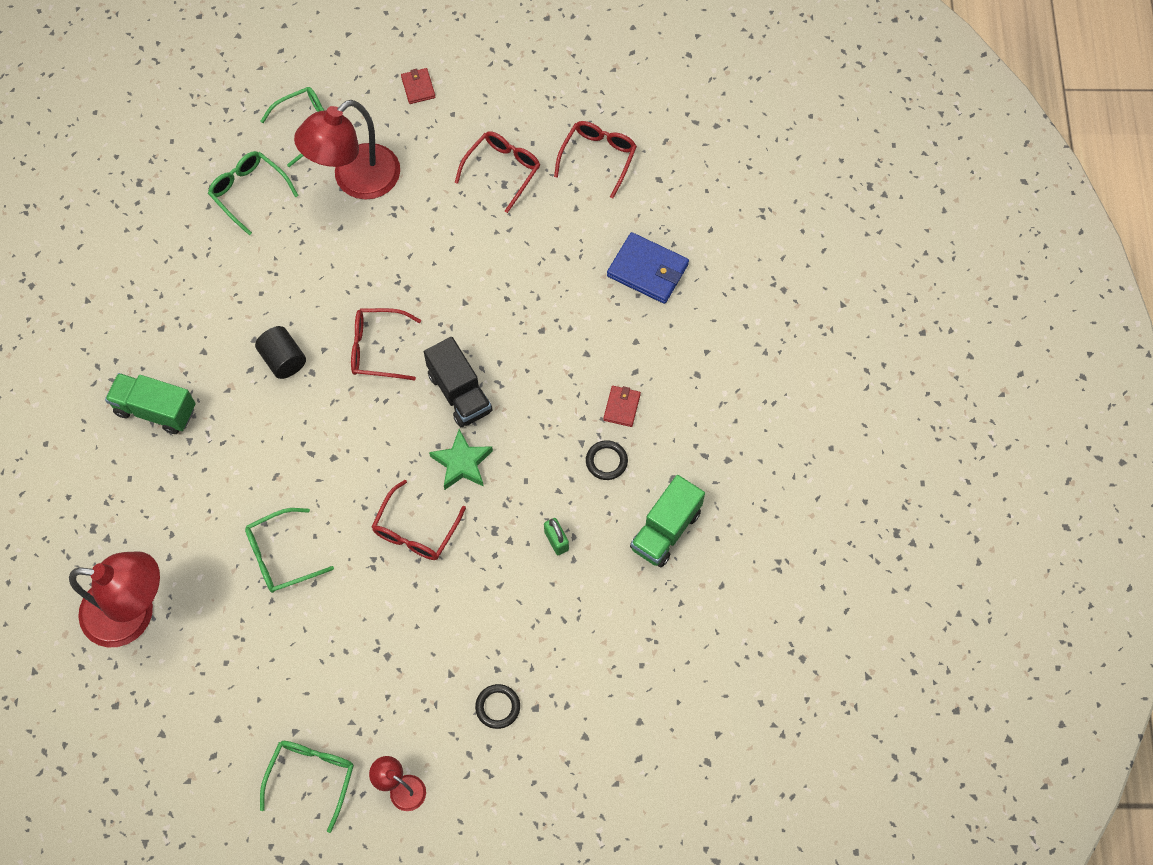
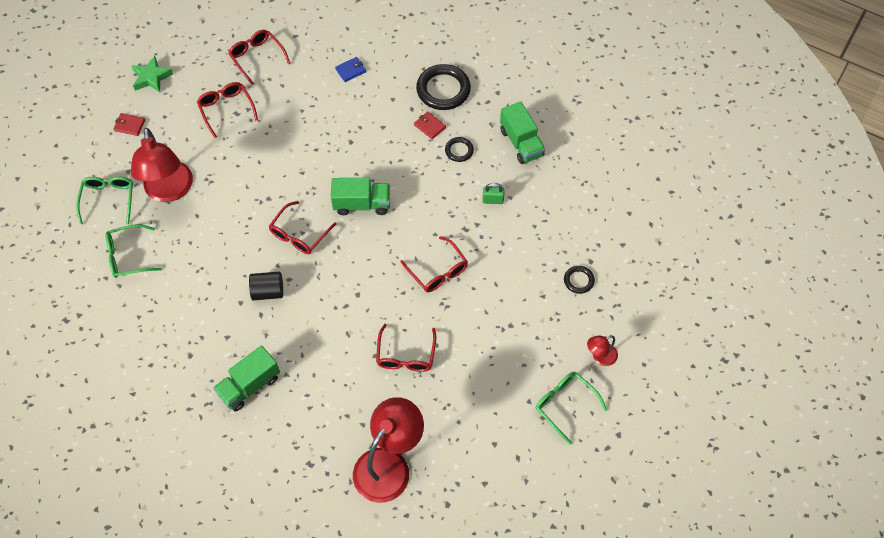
camera: 60 degrees left, 5 degrees down
green glasses [245,508,334,593] -> red glasses [376,324,436,372]
black truck [424,337,493,427] -> green truck [331,178,390,215]
green star [429,429,493,490] -> green star moved to [131,56,173,93]
blue wallet [607,232,689,304] -> blue wallet [335,57,366,82], size x0.55
none -> black ring [416,64,471,110]

